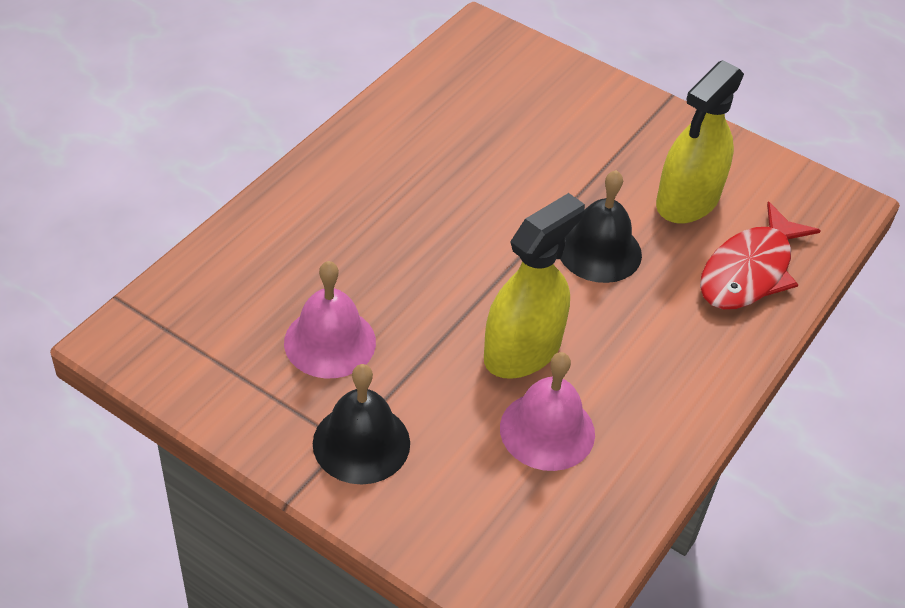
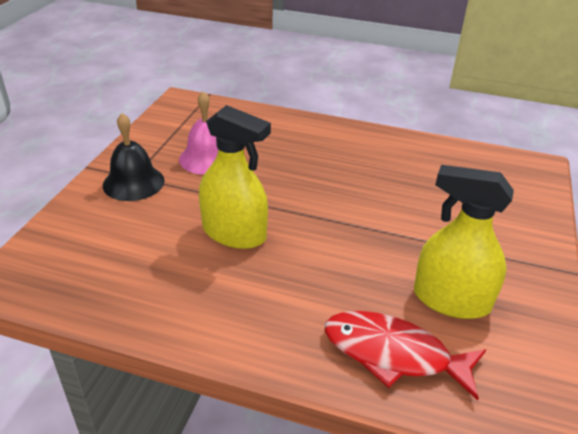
camera: 75 degrees right, 10 degrees down
pink bell [500,352,595,471] -> none
black bell [560,170,642,283] -> none

